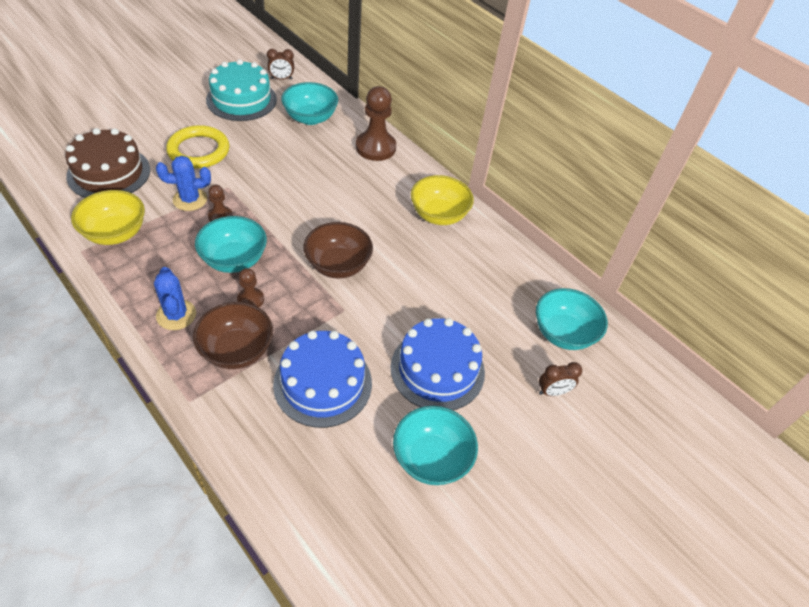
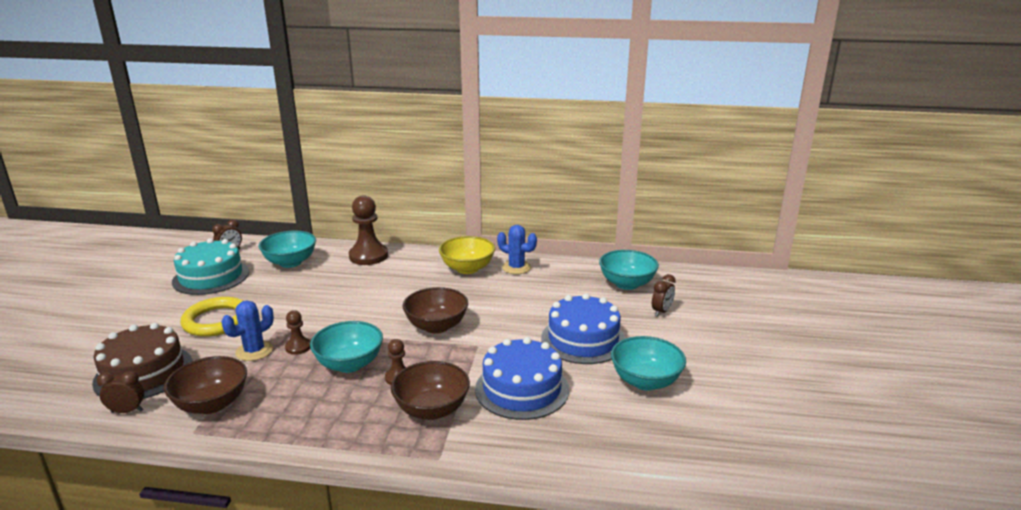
camera: 35 degrees left, 25 degrees down
yellow bowl [71,190,145,245] -> brown bowl [164,356,247,414]
blue cactus [154,267,196,330] -> blue cactus moved to [497,225,537,274]
none -> brown clock [97,371,144,413]

